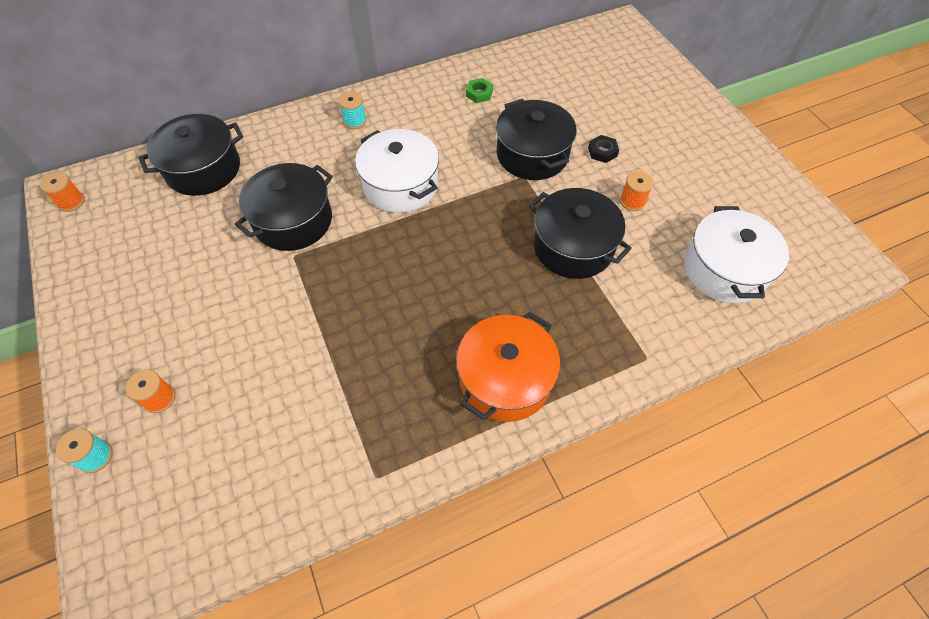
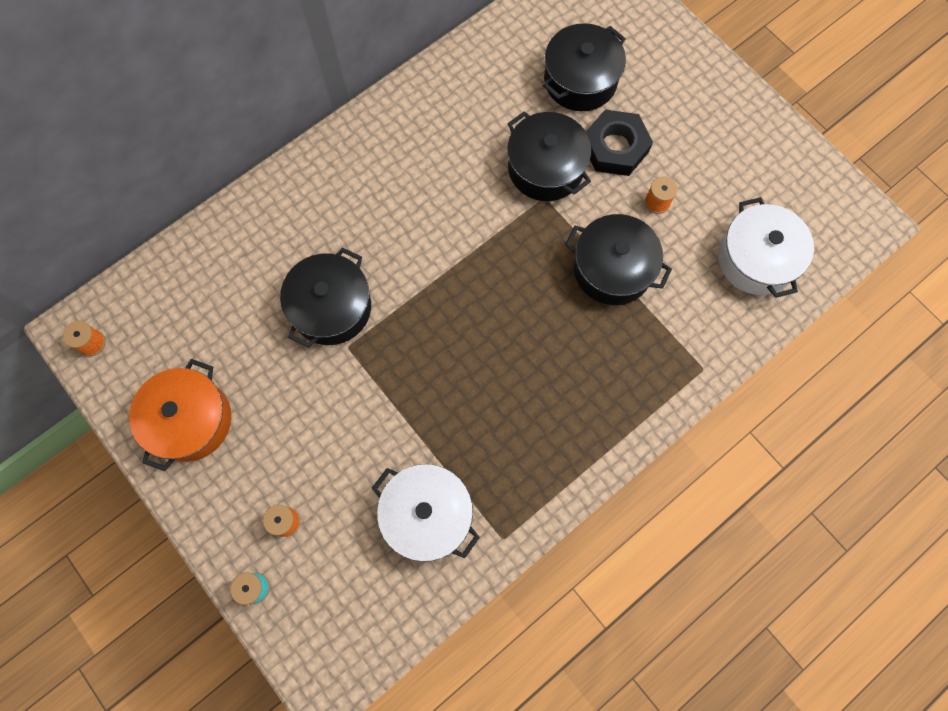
camera: 15 degrees left, 15 degrees up
black pot [139,114,243,196] -> black pot moved to [543,23,626,111]
turquoise spool [339,92,367,129] -> none
white pot [355,129,439,213] -> white pot moved to [372,464,480,562]
orange pot [456,312,560,422] -> orange pot moved to [129,359,231,471]
green nut [466,78,493,103] -> none
black nut [588,135,619,163] -> black nut [586,109,653,176], size x2.11

